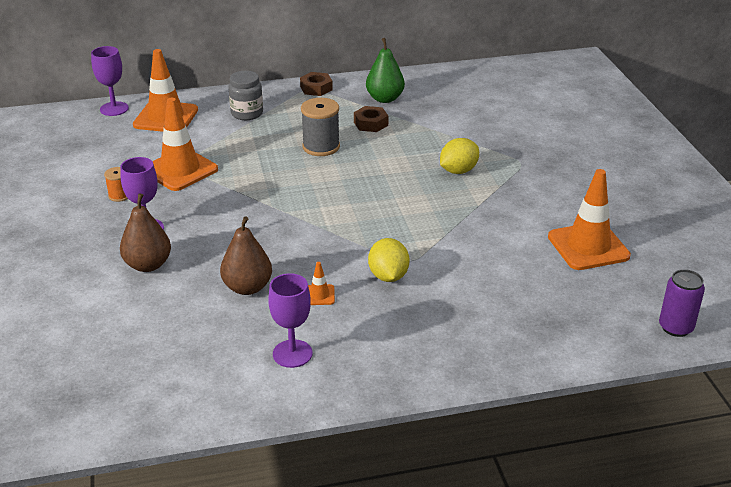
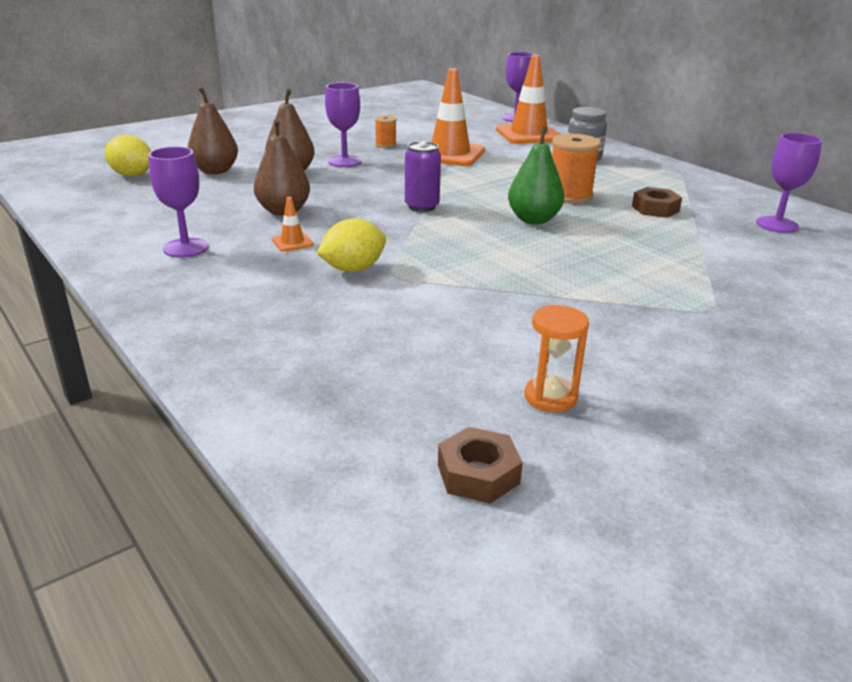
camera: 65 degrees right, 5 degrees down
brown nut [300,72,333,96] -> brown nut moved to [438,427,523,504]
grey spool [301,98,340,156] -> orange spool [552,134,600,204]
green pear [366,38,405,103] -> green pear moved to [508,126,565,224]
yellow lemon [440,138,479,174] -> yellow lemon moved to [105,134,151,176]
orange traffic cone [548,169,631,270] -> orange hourglass [525,305,589,412]
purple can [659,269,705,337] -> purple can moved to [405,141,441,212]
none -> brown pear [187,87,238,174]
none -> purple goblet [756,133,822,233]

